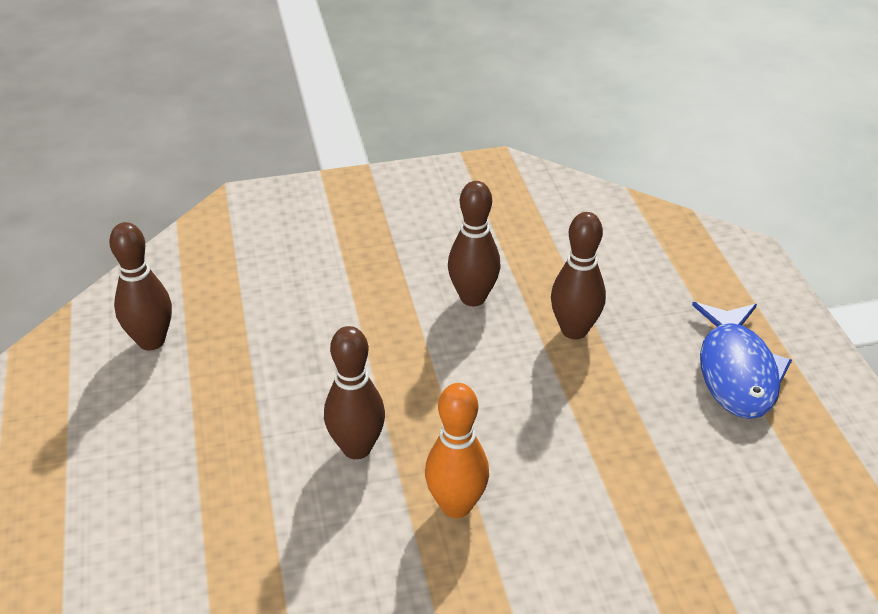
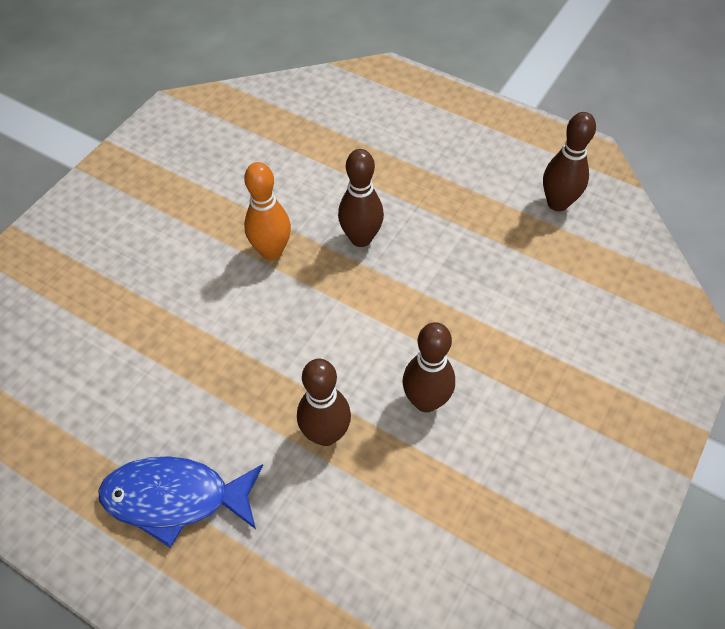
camera: 135 degrees right, 15 degrees up
blue fish [692,302,792,419] -> blue fish turned 45 degrees counterclockwise [99,456,263,548]

